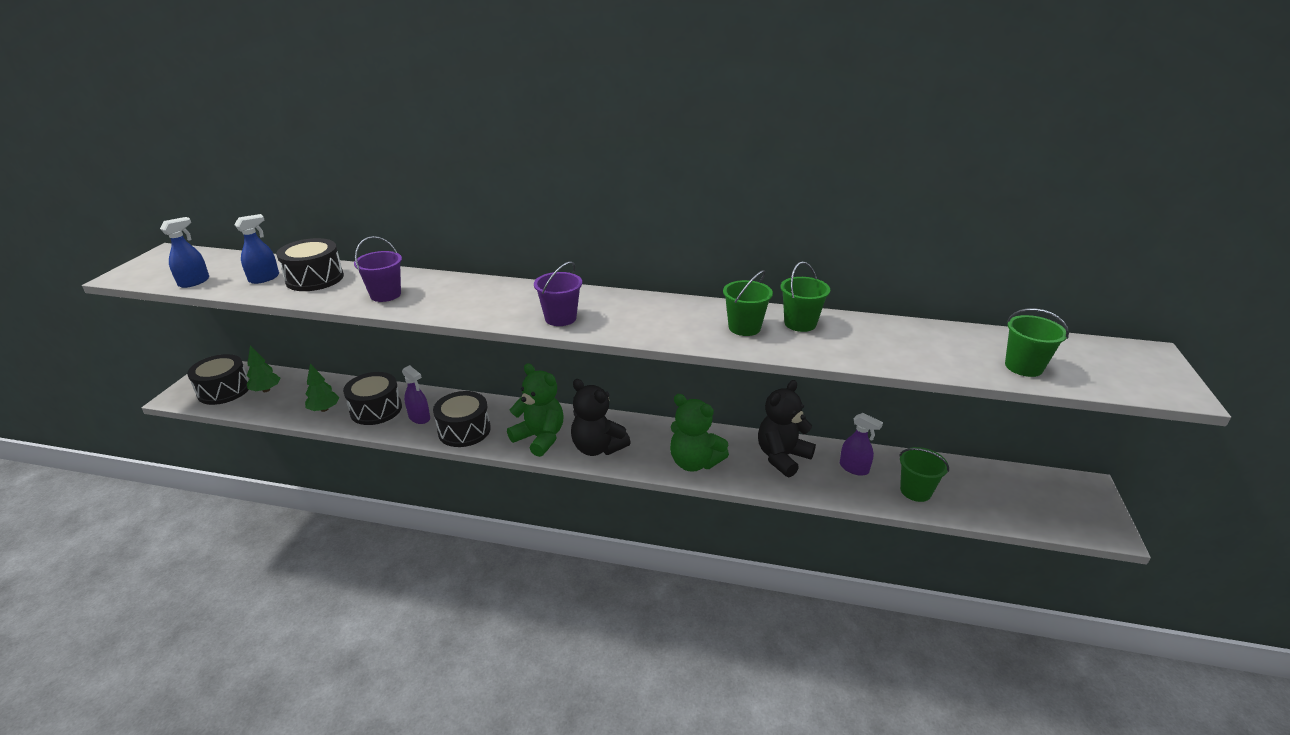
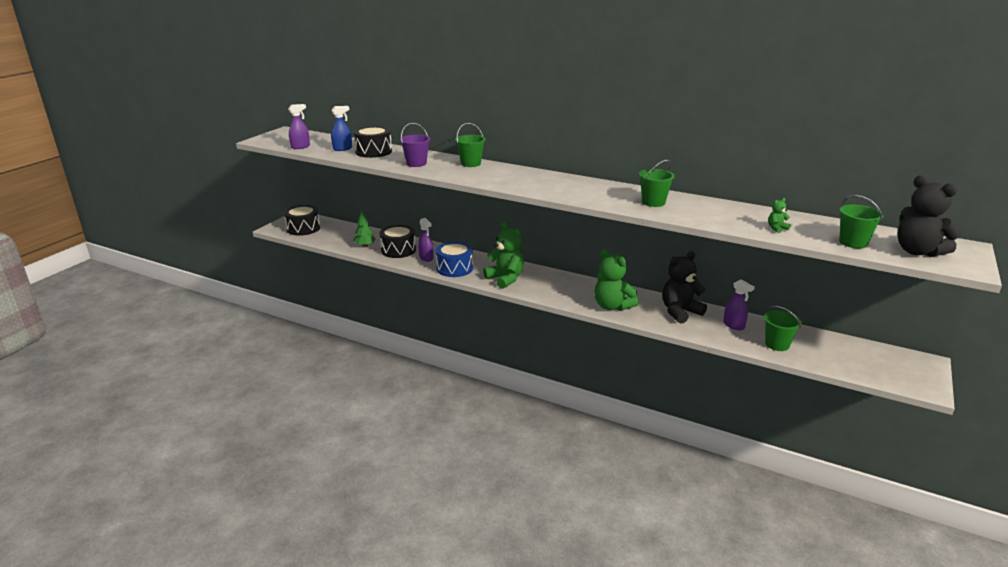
camera: 15 degrees right, 5 degrees down
blue spray bottle [160,217,209,288] -> purple spray bottle [288,104,310,149]
green tree [247,345,280,392] -> none
black drum [433,391,491,447] -> blue drum [436,241,473,277]
purple bucket [534,261,582,326] -> none
black teddy bear [571,379,631,456] -> black teddy bear moved to [898,175,961,257]
green bucket [780,262,830,332] -> green bucket moved to [455,123,486,167]
none -> green teddy bear [768,198,791,233]

